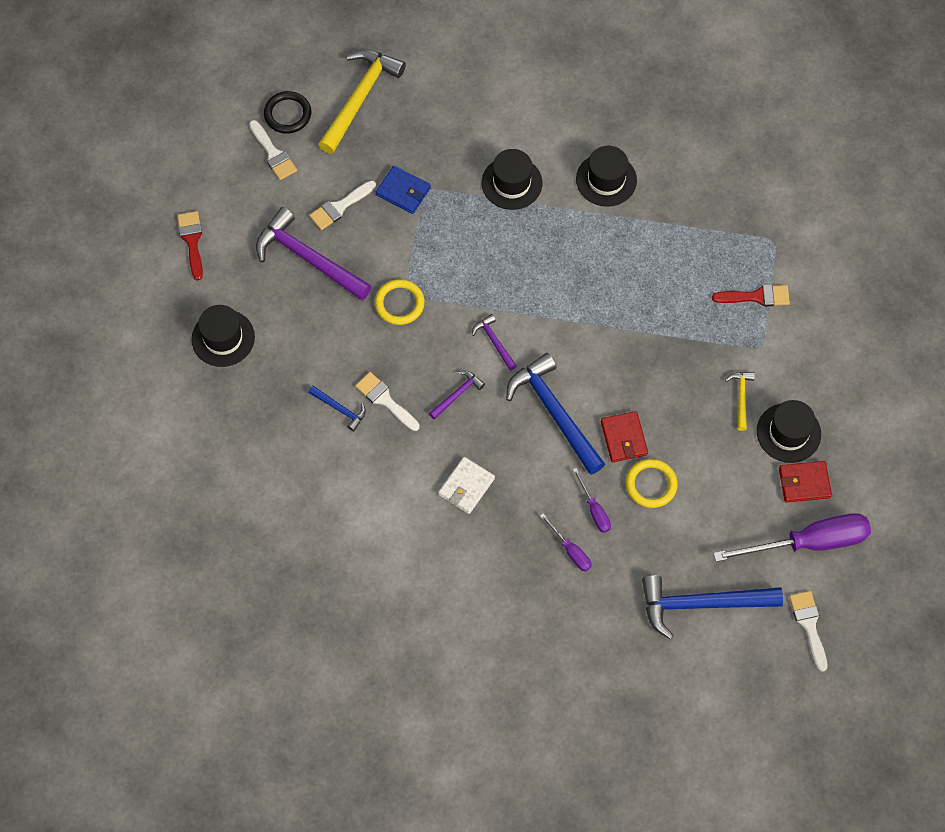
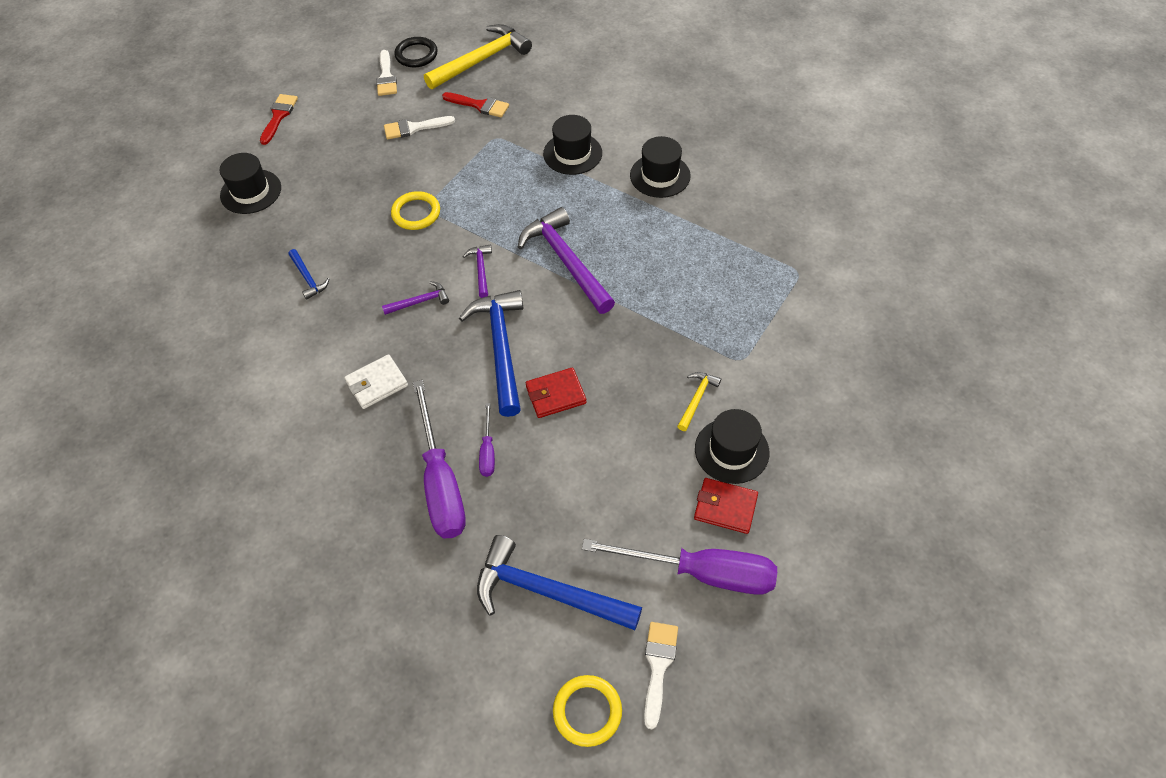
camera: 25 degrees right, 10 degrees down
purple hammer [256,207,372,300] -> purple hammer moved to [518,207,615,314]
white brush [355,372,420,431] -> none
blue wallet [376,166,431,214] -> none
purple screwdriver [540,514,592,572] -> purple screwdriver [413,380,466,538], size x2.16
red wallet [601,411,648,462] -> red wallet turned 60 degrees clockwise [526,368,587,418]
yellow ring [626,459,678,508] -> yellow ring moved to [553,675,622,747]
red brush [712,284,790,307] -> red brush moved to [442,92,509,118]

